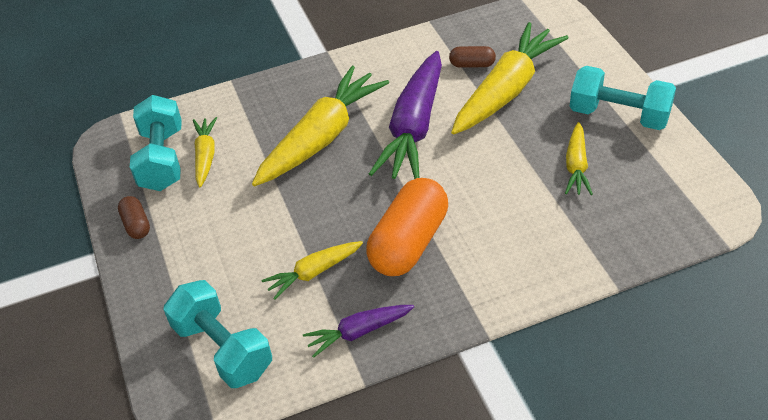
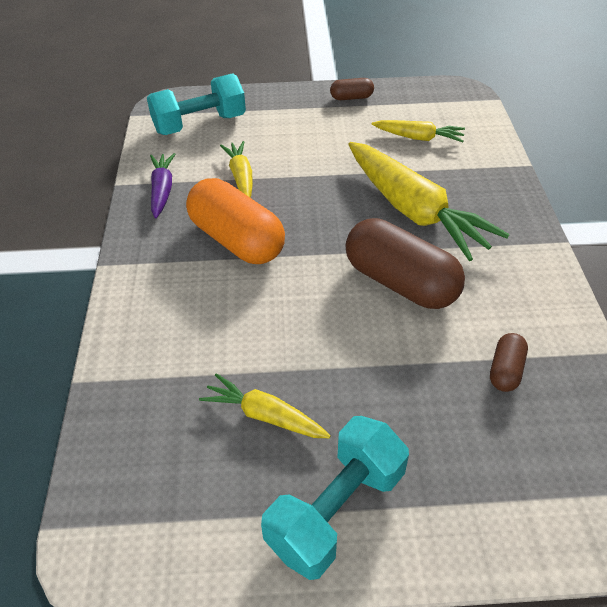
camera: 105 degrees right, 0 degrees up
turquoise dumbbell [130,95,181,191] -> none
purple carrot [369,51,442,179] -> brown capsule [345,218,465,309]
yellow carrot [451,22,568,135] -> none

